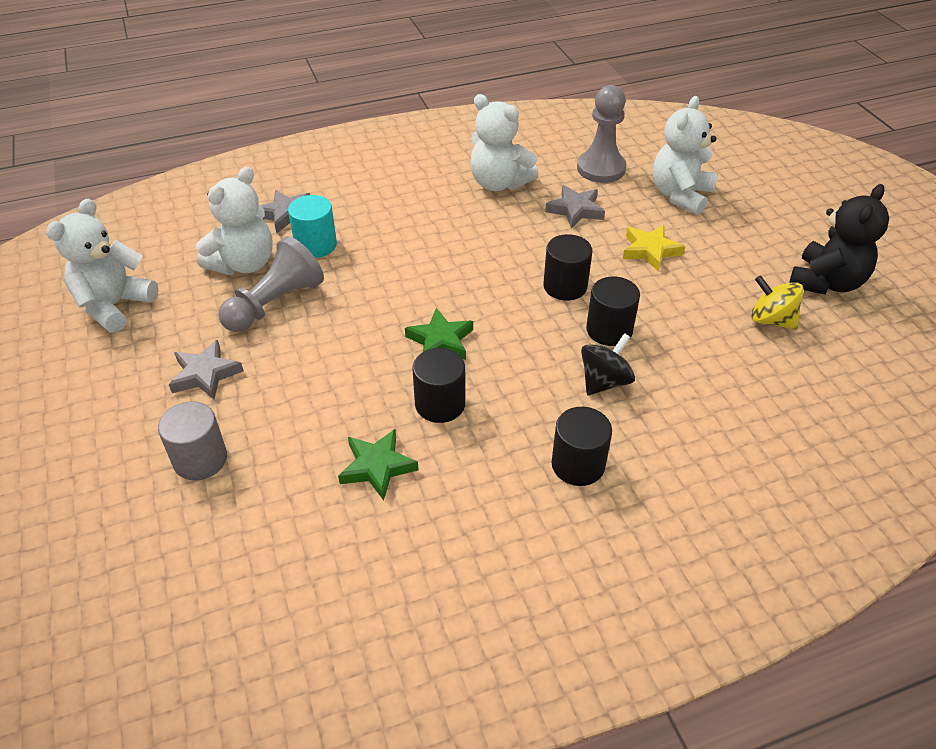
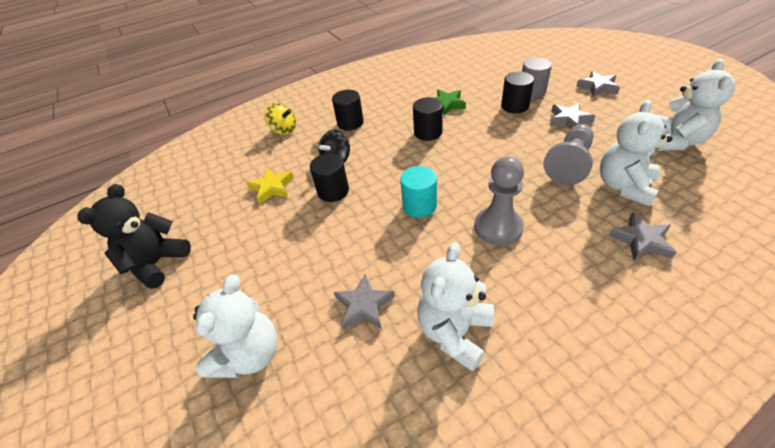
camera: 175 degrees right, 0 degrees up
turquoise cylinder [288,195,337,258] -> turquoise cylinder moved to [400,166,437,218]
green star [405,308,473,360] -> none
white teddy bear [470,94,539,191] -> white teddy bear turned 90 degrees counterclockwise [417,242,494,372]
black cylinder [543,234,592,301] -> black cylinder moved to [501,72,534,113]
grey pawn [577,85,626,183] -> grey pawn moved to [474,156,524,246]
yellow star [623,225,685,272] -> yellow star moved to [247,168,294,204]
yellow spinning top [751,275,804,330] -> yellow spinning top moved to [265,103,296,135]
none -> grey star [576,71,620,97]

